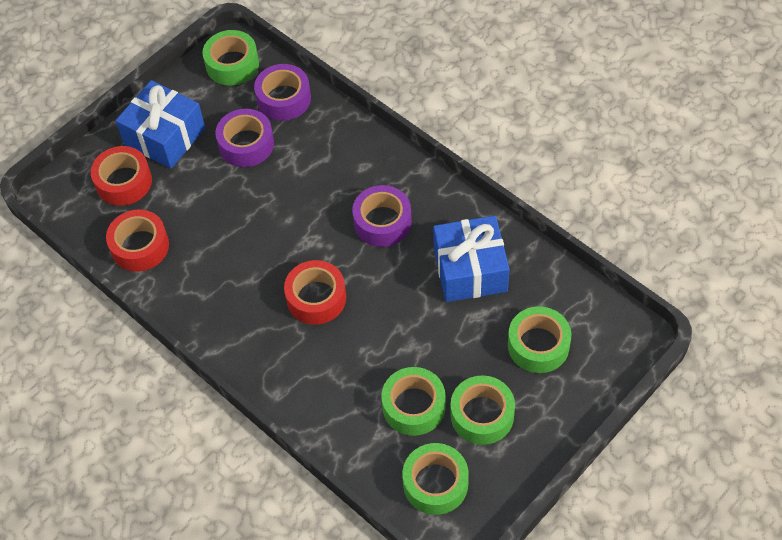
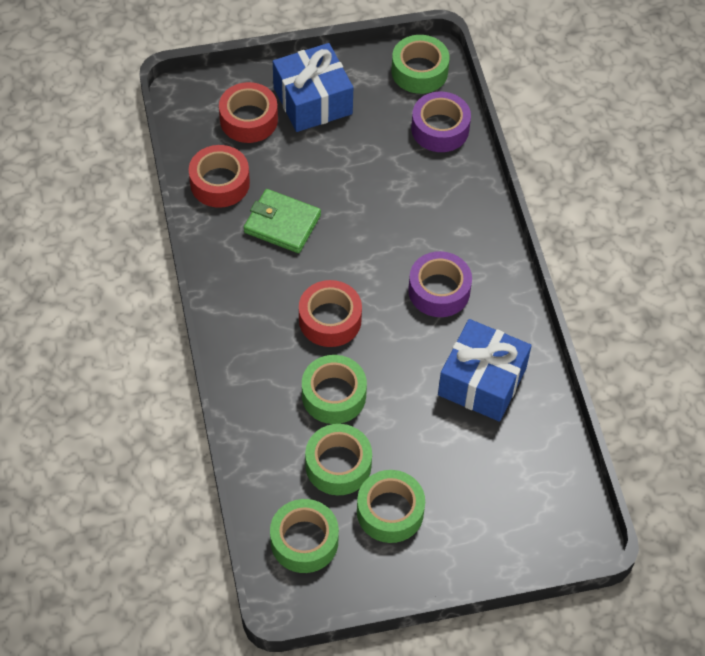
camera: 30 degrees right, 0 degrees up
purple tape [215,109,274,167] -> none
green tape [508,306,571,373] -> green tape moved to [302,355,367,424]
none -> green wallet [244,189,321,253]

